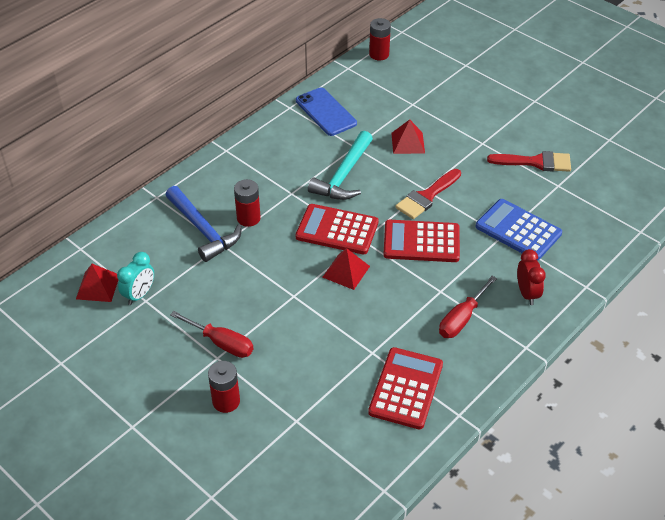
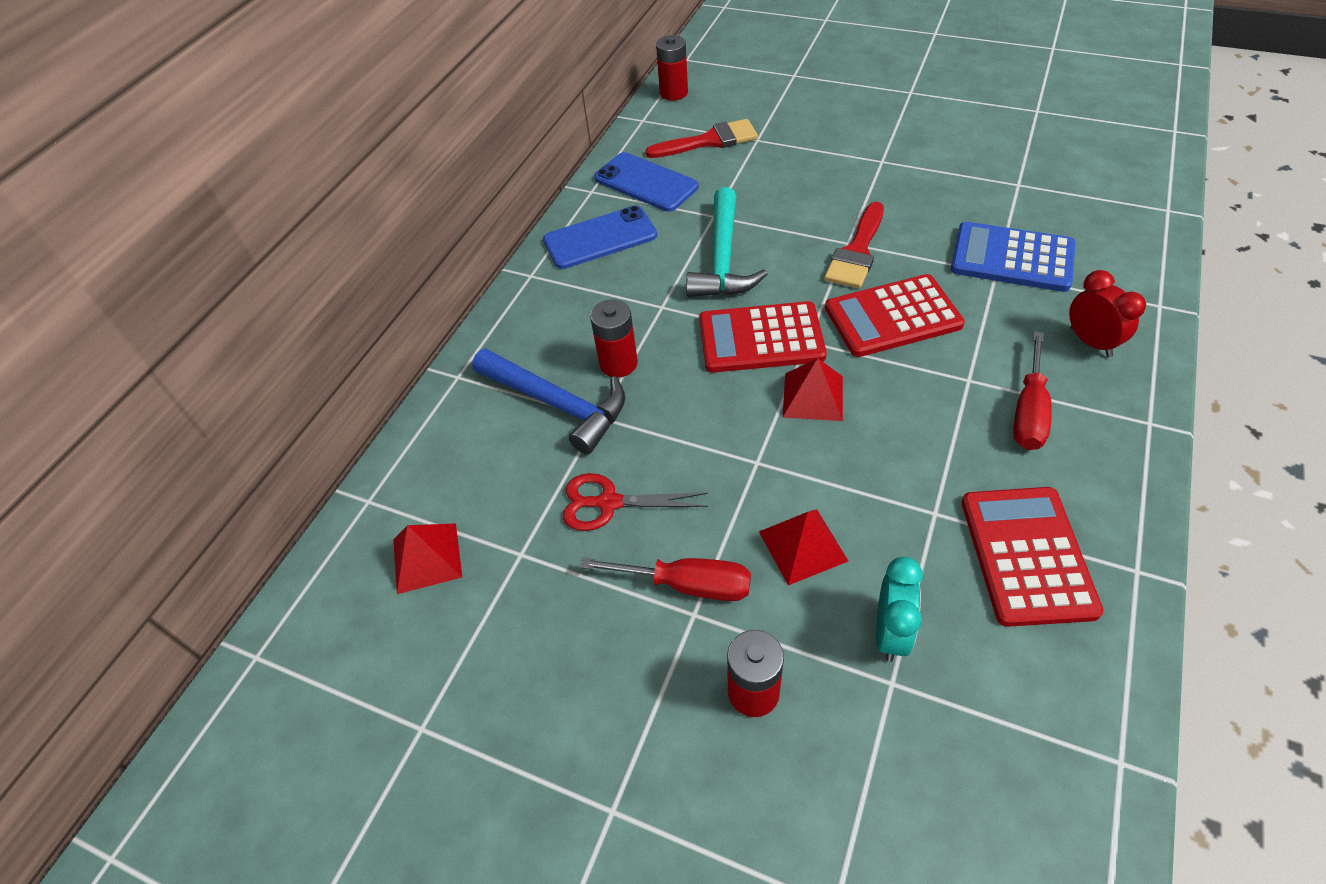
camera: 15 degrees left, 5 degrees up
turquoise clock [117,252,154,305] -> turquoise clock moved to [876,557,923,662]
red pyramid [391,119,425,154] -> red pyramid moved to [759,509,848,585]
red brush [487,151,571,172] -> red brush moved to [646,119,758,158]
none -> blue phone [543,205,657,269]
none -> red scissors [563,473,708,531]

